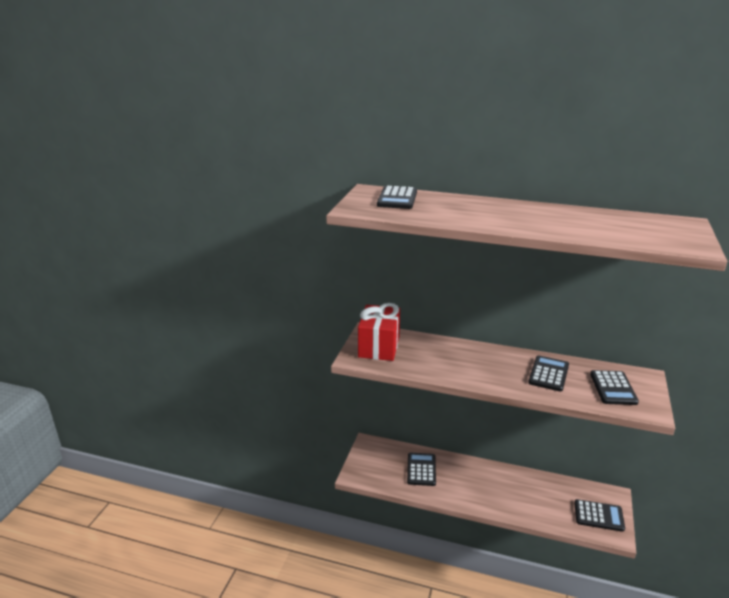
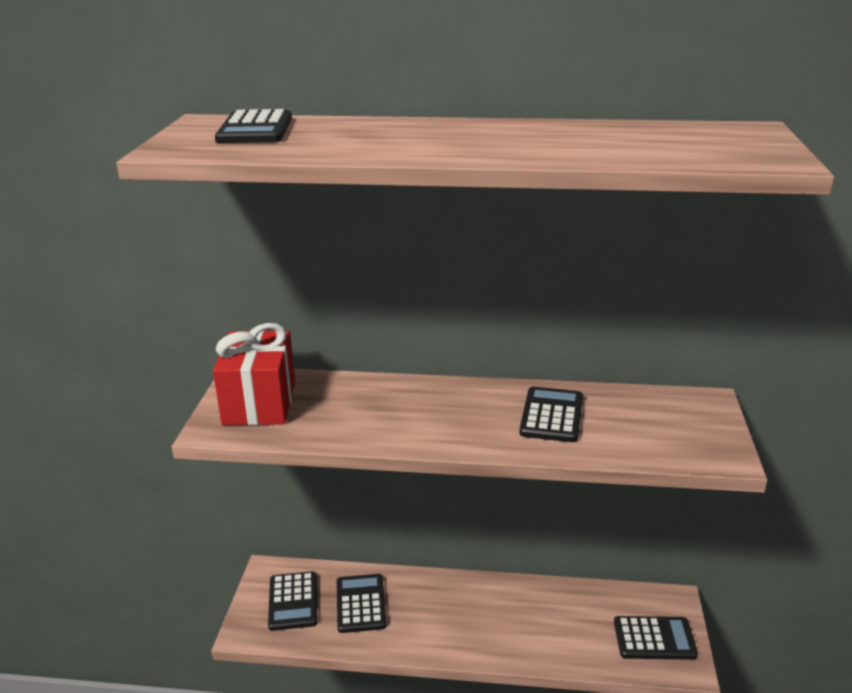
camera: 10 degrees left, 0 degrees up
black calculator [590,370,639,405] -> black calculator moved to [268,571,318,631]

